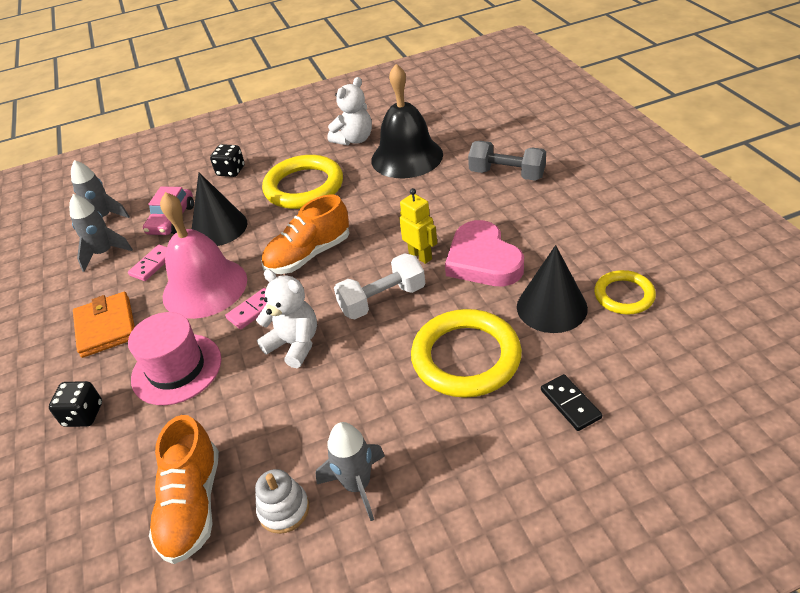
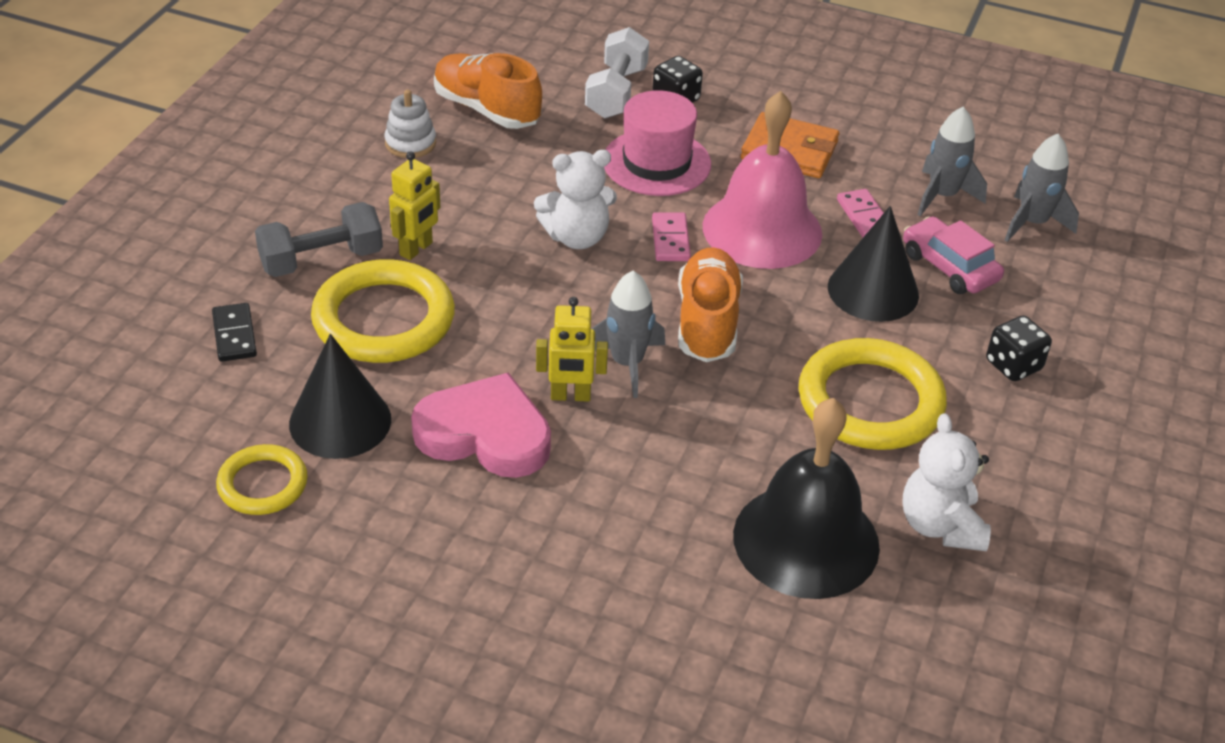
camera: 125 degrees right, 0 degrees up
grey rocket [315,422,385,521] -> grey rocket moved to [591,271,665,398]
white dumbbell [334,253,425,319] -> white dumbbell moved to [585,27,649,118]
grey dumbbell [468,141,546,181] -> grey dumbbell moved to [255,202,383,277]
black domino [541,374,602,431] -> black domino turned 60 degrees clockwise [212,303,257,362]
none -> yellow robot [389,151,440,260]

